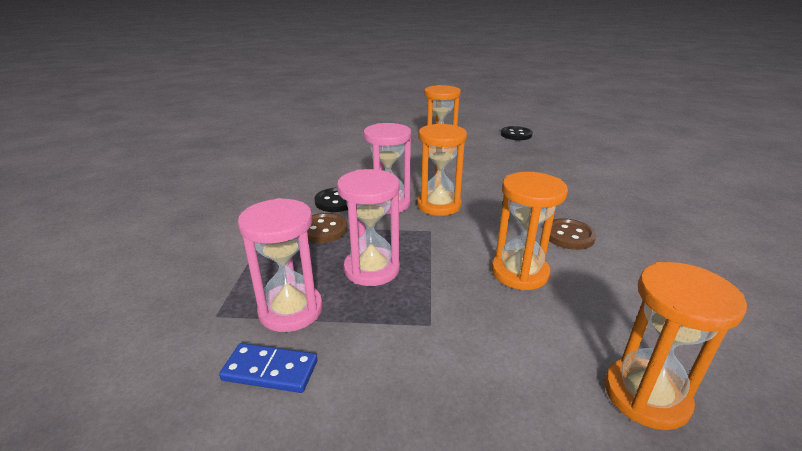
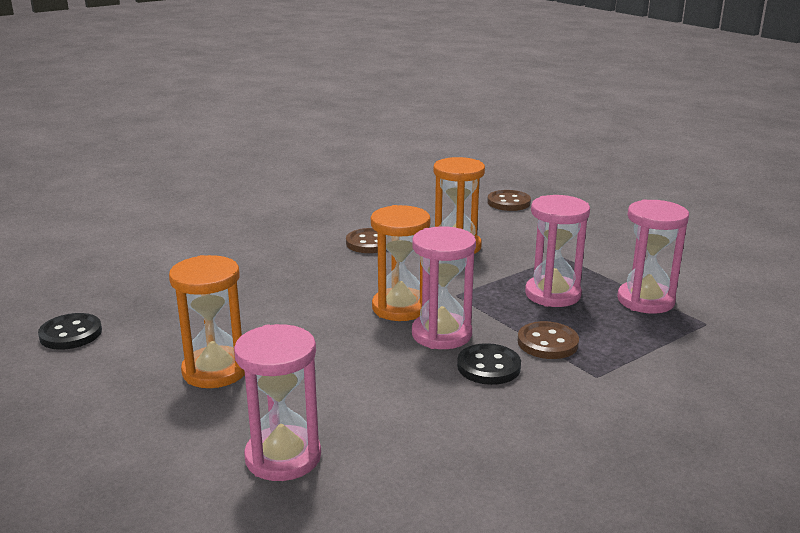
camera: 130 degrees left, 5 degrees down
blue domino [219,343,318,393] -> none
orange hourglass [605,262,747,430] -> brown button [487,190,531,211]
none -> pink hourglass [234,324,321,481]

